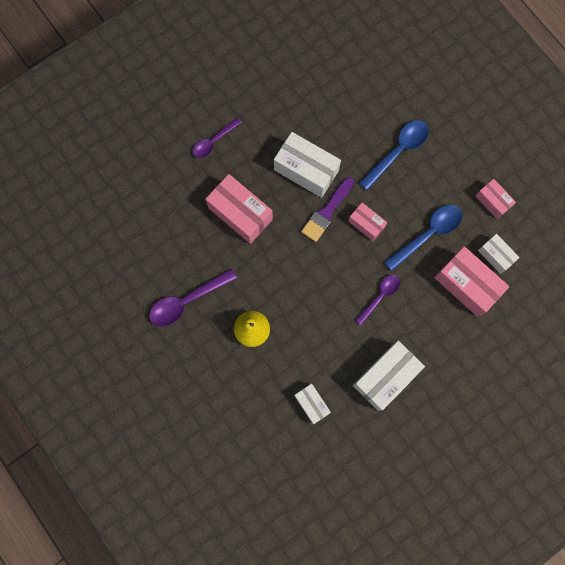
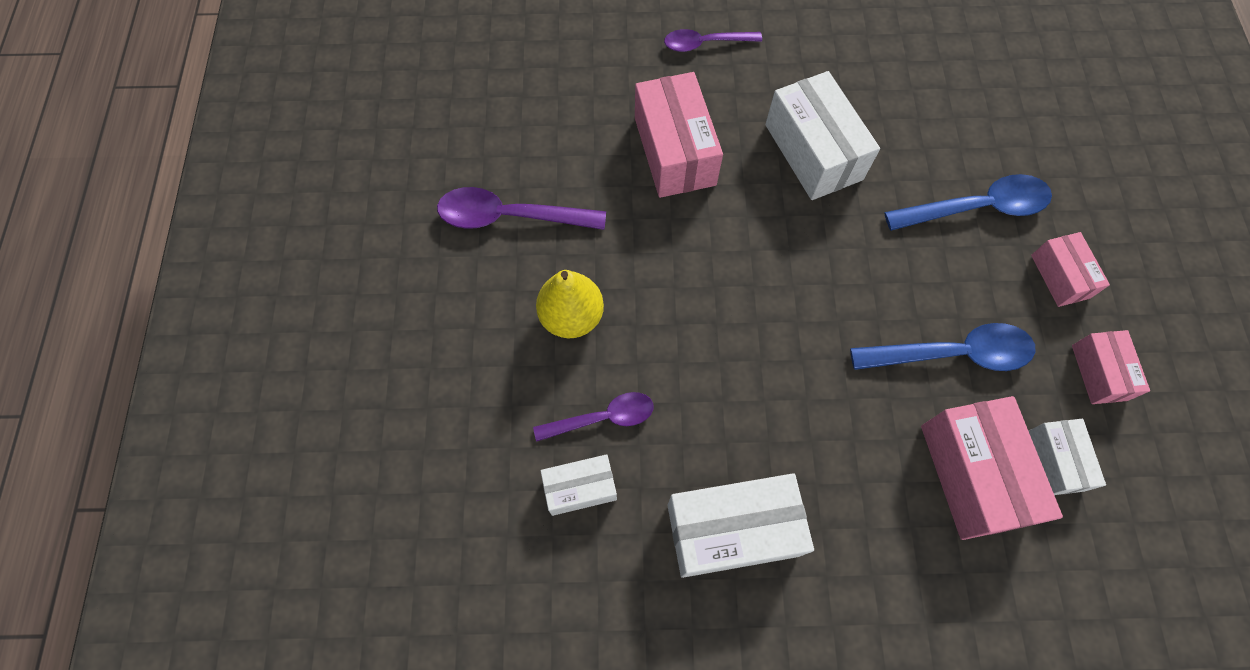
camera: 35 degrees right, 10 degrees down
white box [294,384,331,424] -> white box turned 75 degrees clockwise [541,454,617,516]
purple brush [301,177,354,242] -> none
pink box [348,203,387,241] -> pink box moved to [1031,232,1110,307]
purple spoon [355,275,400,325] -> purple spoon moved to [533,392,654,442]

